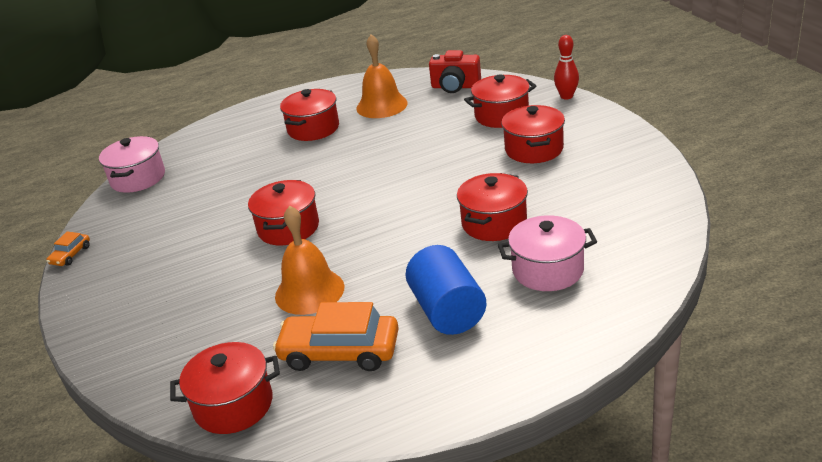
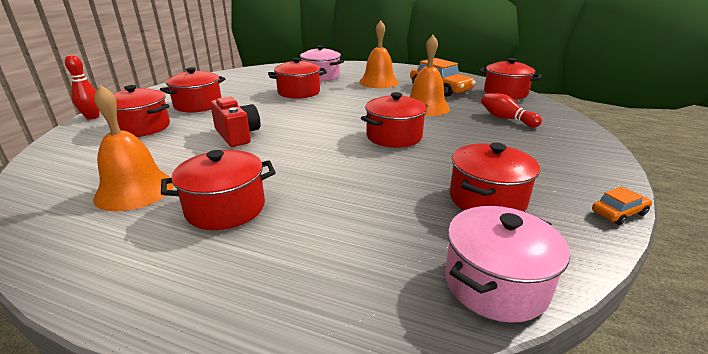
camera: 140 degrees left, 5 degrees down
blue cylinder [406,245,486,335] -> orange bell [359,21,398,88]
red camera [429,50,481,93] -> red camera moved to [210,96,261,147]
none -> red pot [450,143,540,211]
none -> red bowling pin [481,94,542,127]

